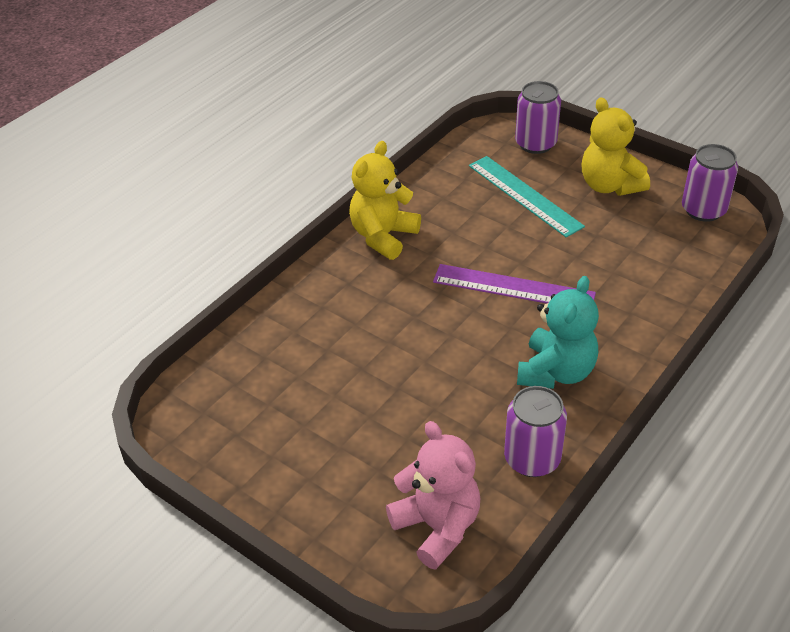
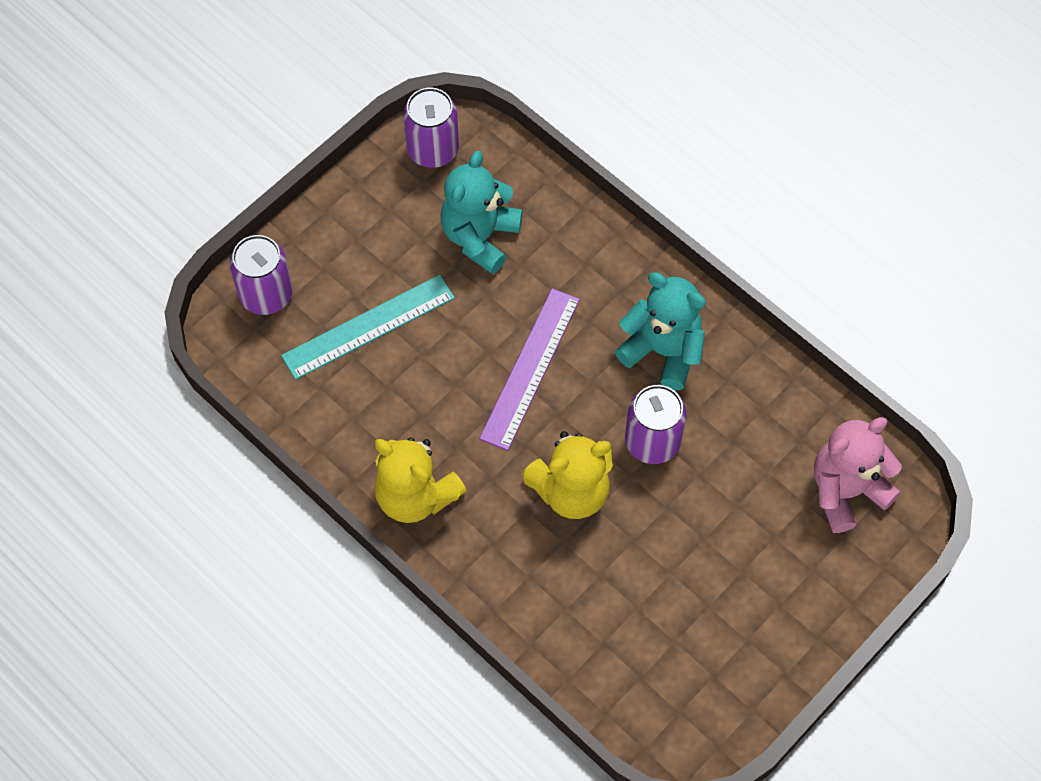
camera: 85 degrees left, 20 degrees up
purple can [504,386,567,477] -> purple can moved to [625,385,687,464]
yellow teddy bear [582,97,650,196] -> yellow teddy bear moved to [522,431,613,519]
none -> turquoise teddy bear [441,151,522,274]

